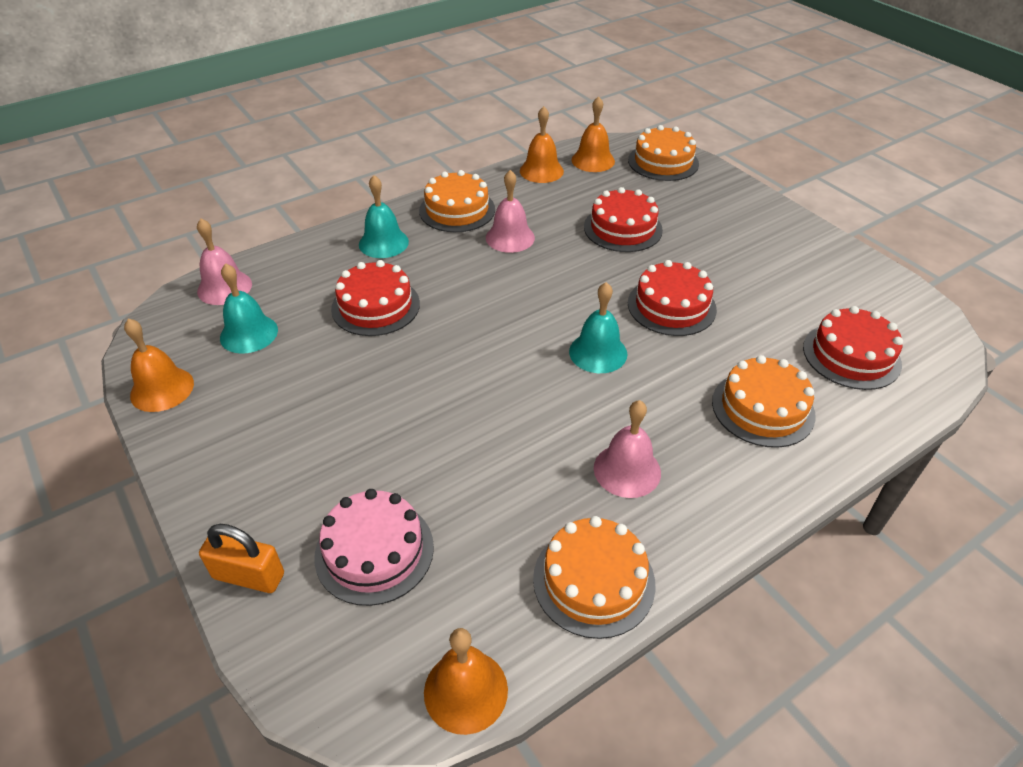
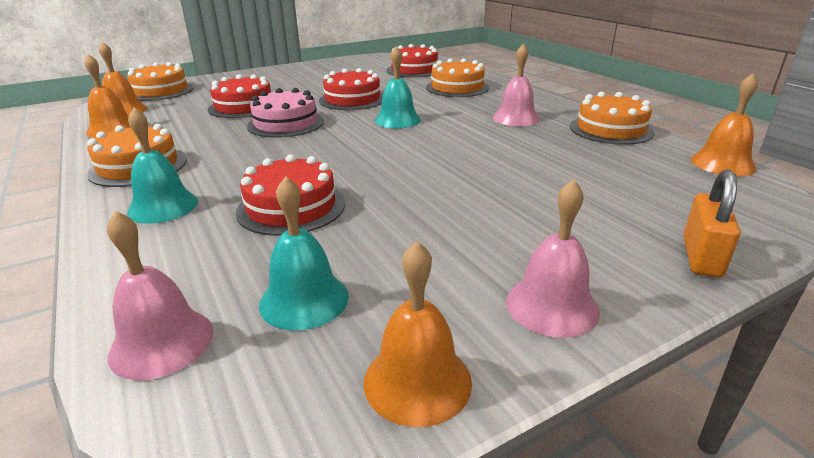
camera: 85 degrees left, 15 degrees down
pink cake [314,489,434,606] -> pink cake moved to [247,88,324,138]
pink bell [486,170,535,253] -> pink bell moved to [506,179,600,338]

